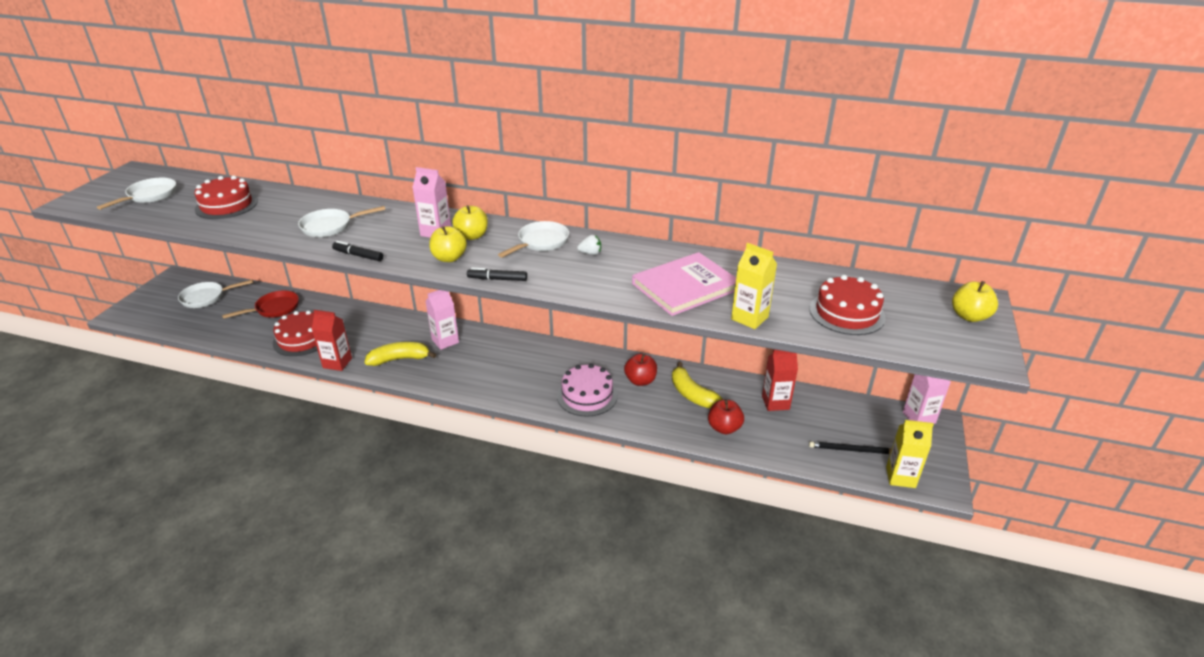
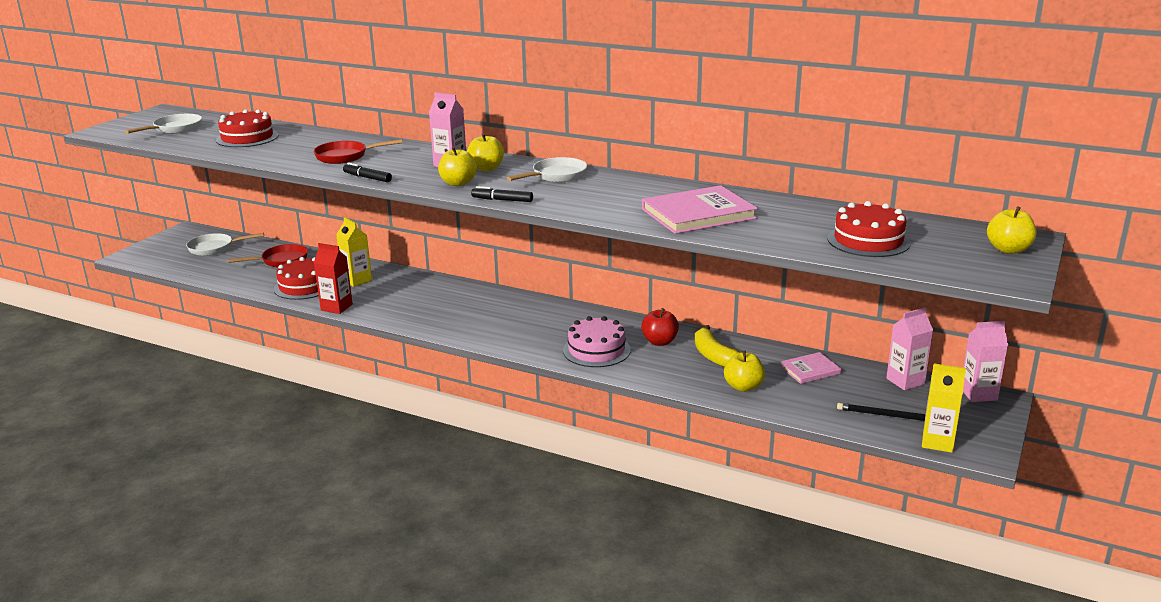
camera: 10 degrees right, 10 degrees down
white pan [298,206,385,237] -> red pan [313,139,403,164]
yellow banana [365,342,436,366] -> none
pink carton [425,290,459,350] -> pink carton moved to [886,307,933,390]
white strawberry [577,235,601,255] -> none
red apple [708,400,744,434] -> yellow apple [724,351,765,392]
yellow carton [731,243,777,329] -> yellow carton moved to [336,217,372,287]
red carton [762,350,798,411] -> pink book [780,352,841,384]

